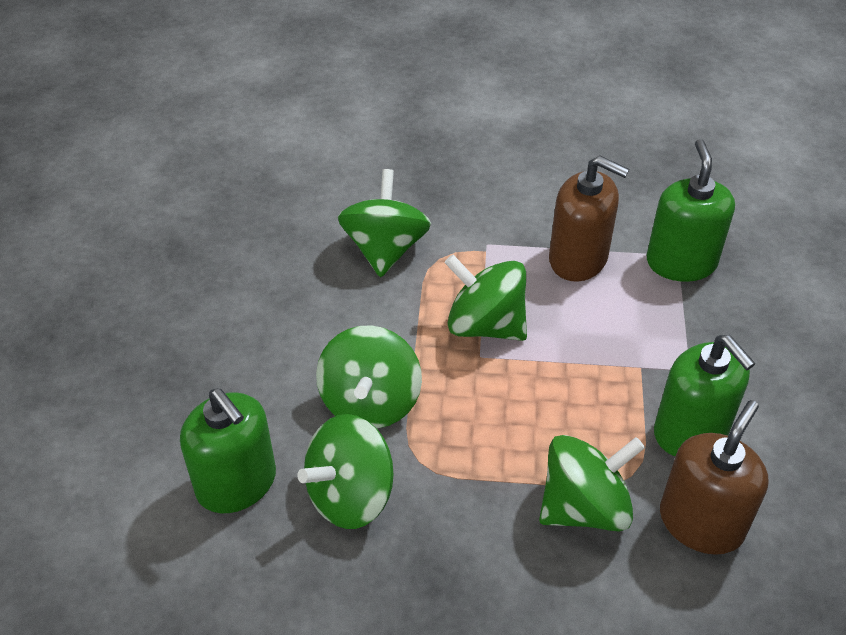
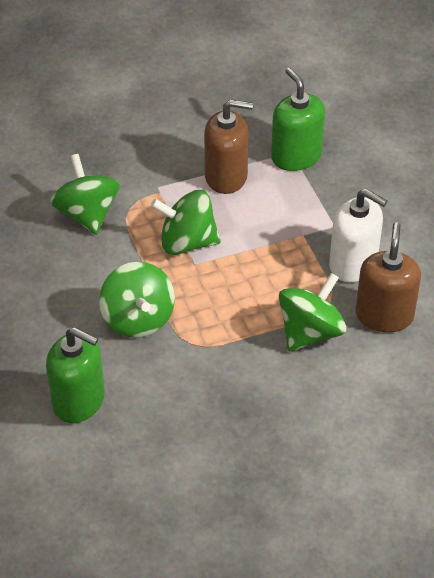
camera: 25 degrees left, 0 degrees up
green spinning top [297,414,394,529] -> none
green soap dispenser [654,335,756,456] -> white soap dispenser [329,189,387,282]

